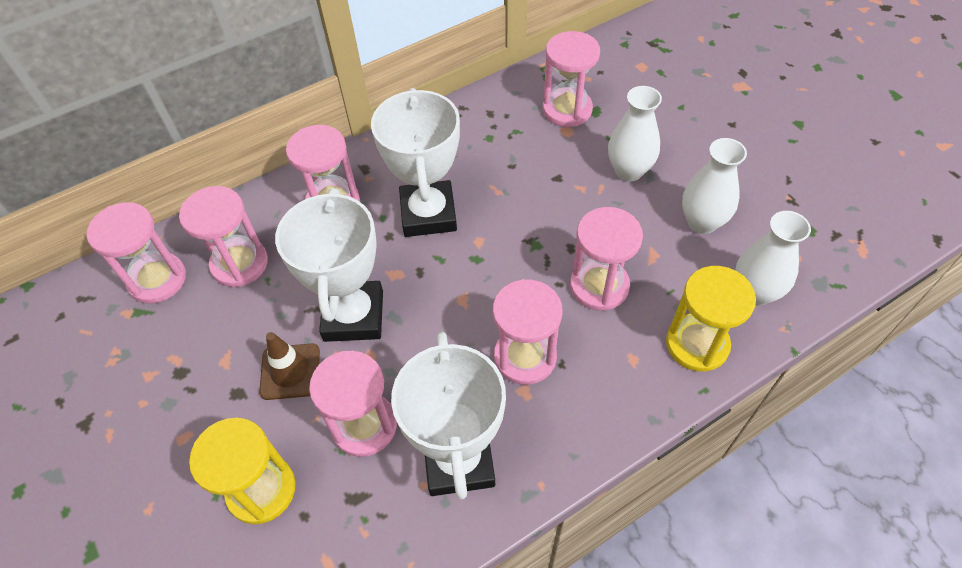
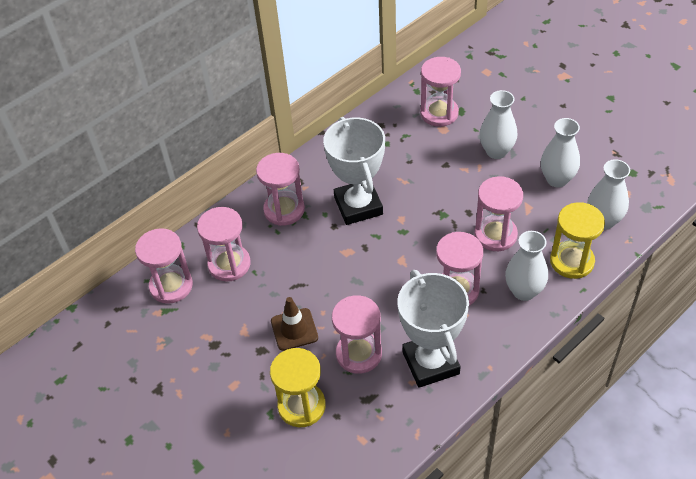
camera: 10 degrees left, 5 degrees down
white trophy [275,188,383,342] -> none
none -> white vase [505,231,548,301]

